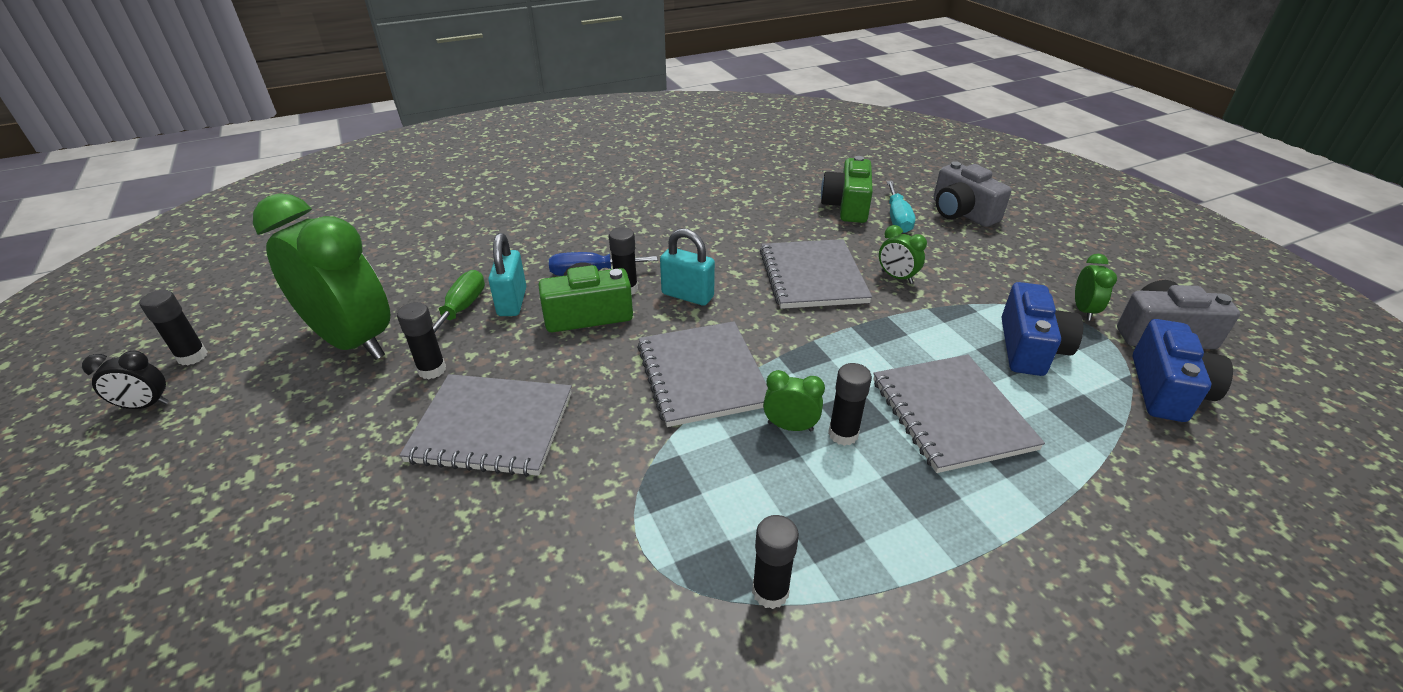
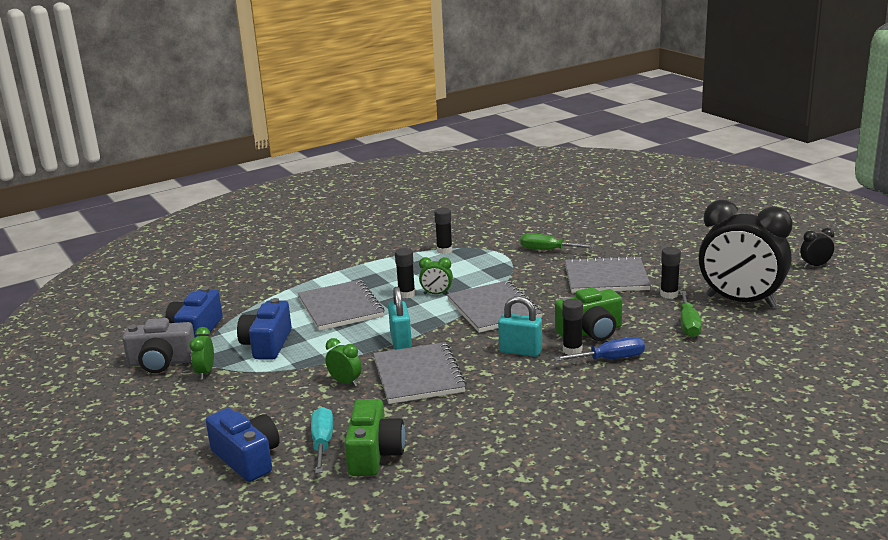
camera: 175 degrees right, 15 degrees down
black glue stick [139,290,208,366] -> none
green clock [253,193,390,360] -> black clock [698,200,793,308]
turquoise padlock [488,233,526,316] -> turquoise padlock moved to [388,287,412,350]
grey camera [933,161,1011,227] -> blue camera [206,408,280,482]
none -> green screwdriver [520,233,595,250]

